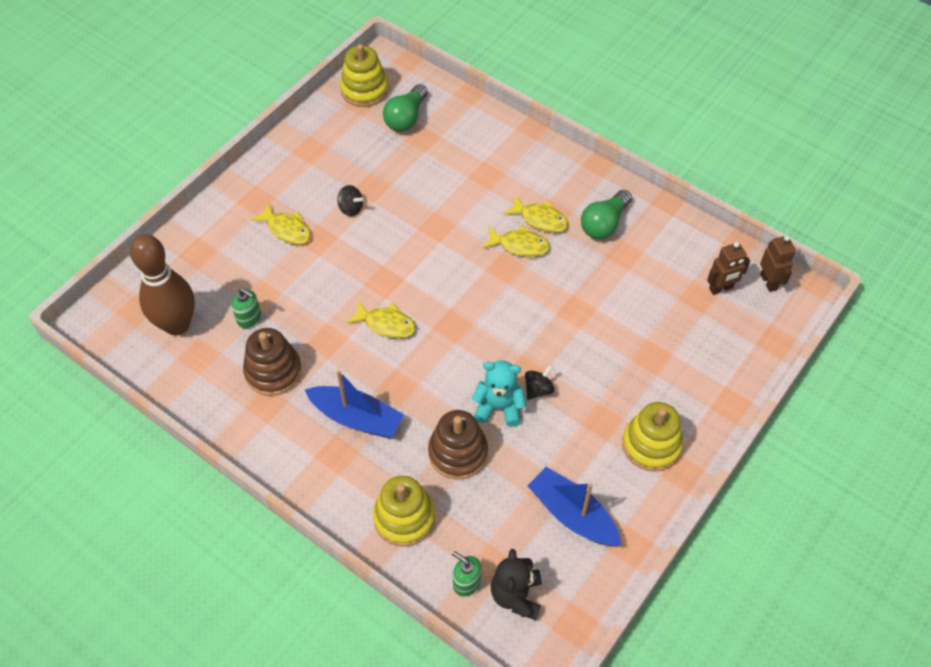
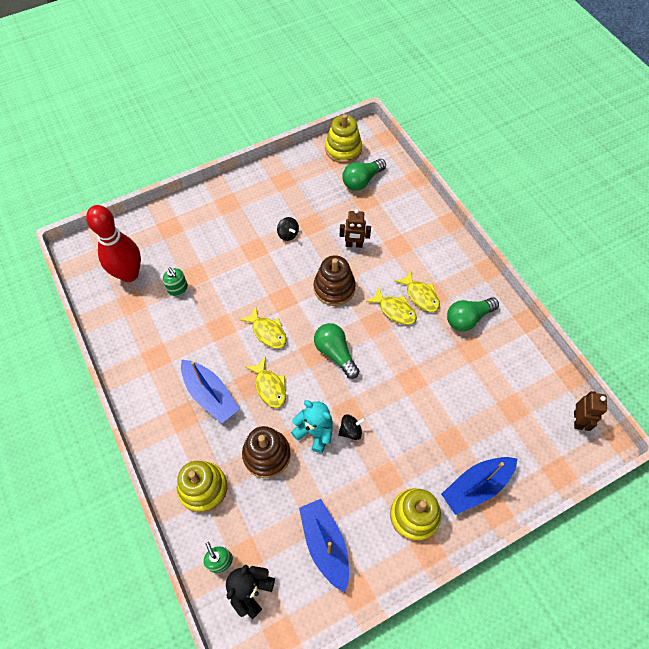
camera: 25 degrees right, 5 degrees up
brown bowling pin [130,234,195,335] -> red bowling pin [86,205,141,282]
brown stacking toy [243,328,302,396] -> brown stacking toy moved to [314,255,356,306]
yellow fish [251,203,311,245] -> yellow fish moved to [245,357,286,408]
brown robot [707,242,750,295] -> brown robot moved to [340,209,371,248]
none -> green light bulb [314,323,359,379]
none -> blue boat [441,457,517,515]

